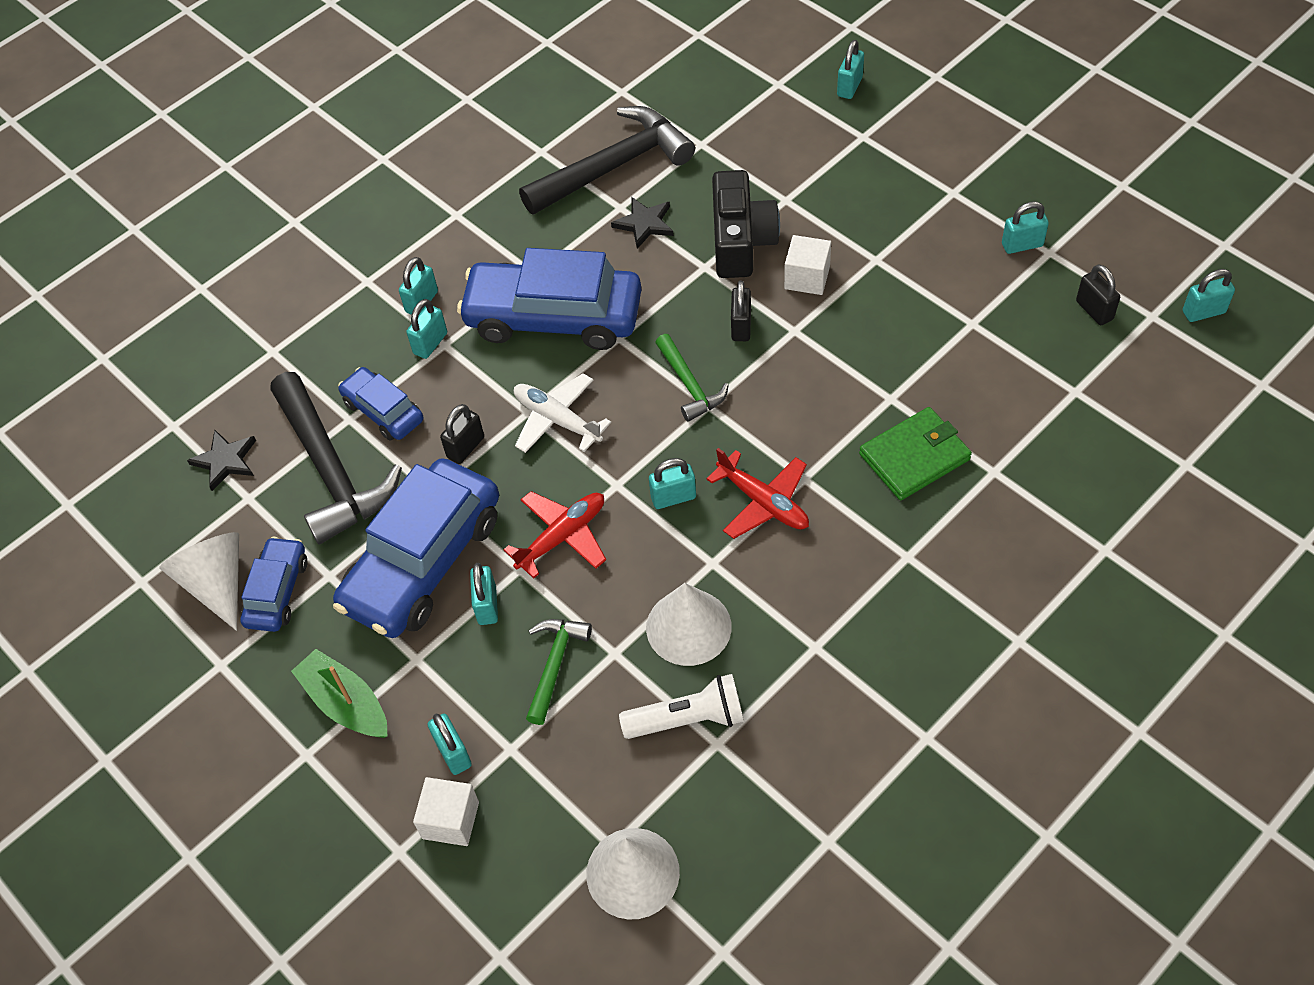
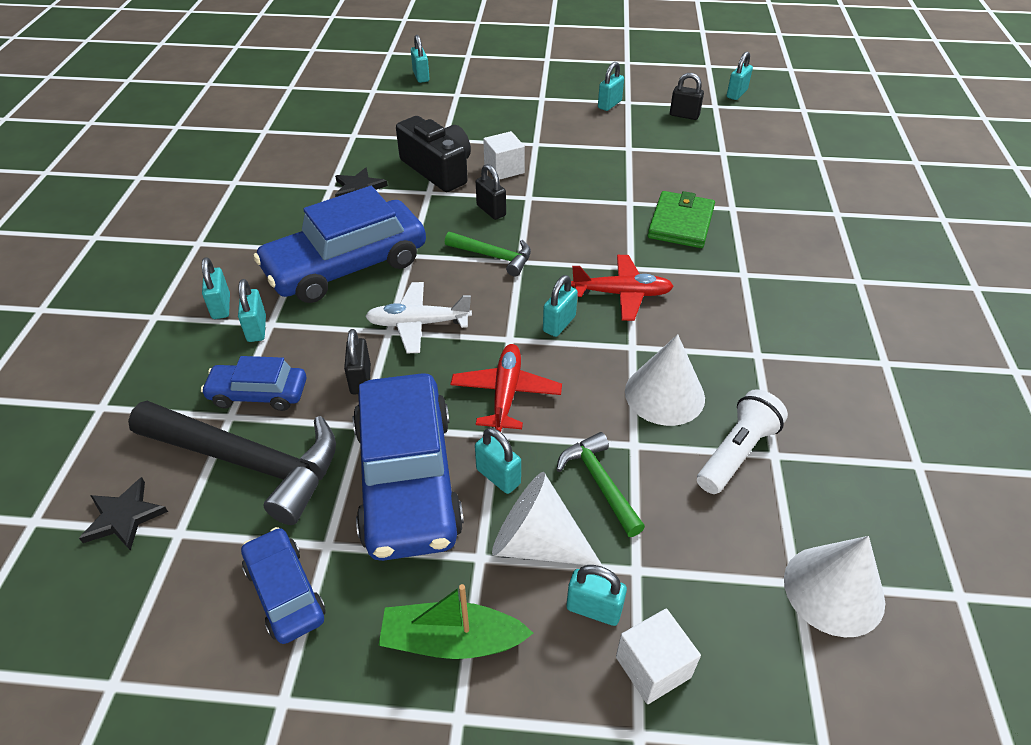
camera: 45 degrees left, 10 degrees down
white cone [159,532,239,631] -> white cone moved to [492,472,603,567]
black hammer [519,106,695,215] -> none

